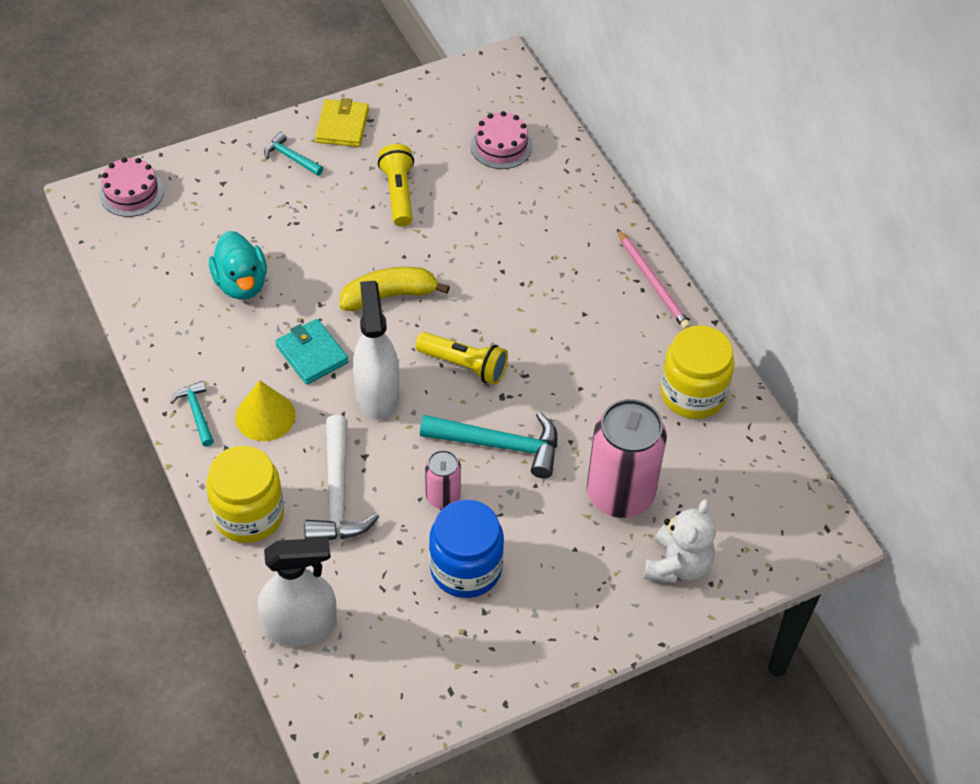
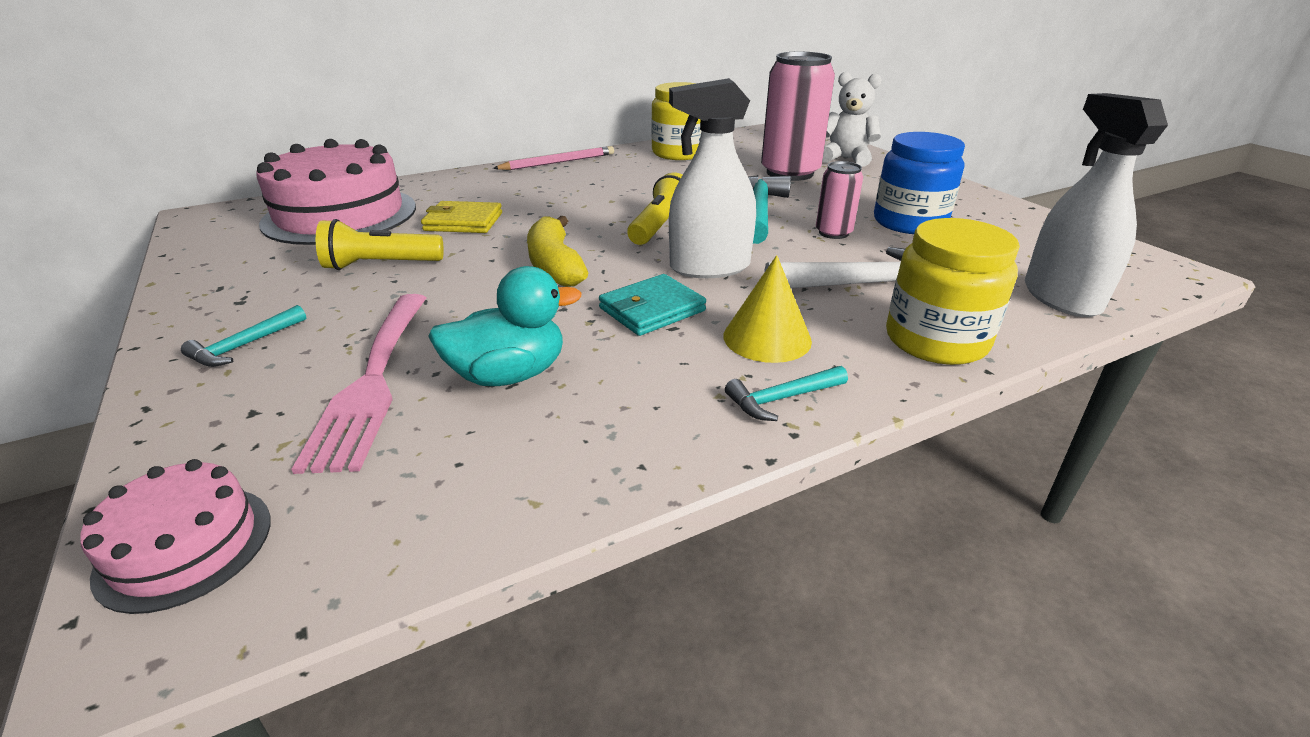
camera: 90 degrees left, 20 degrees down
yellow wallet [315,98,369,147] -> yellow wallet moved to [421,201,502,233]
pink cake [471,111,532,169] -> pink cake [256,139,416,245], size x2.00
none -> pink fork [291,294,426,474]

